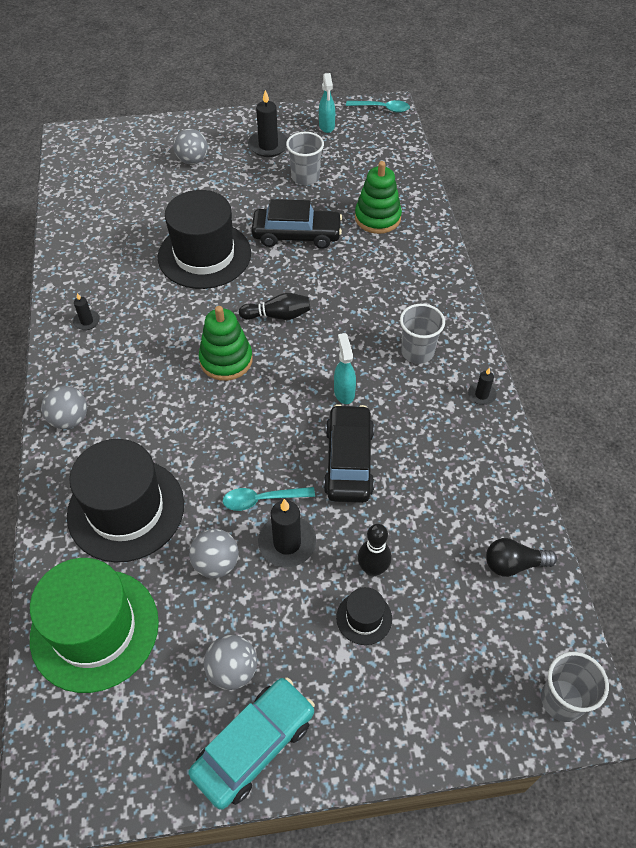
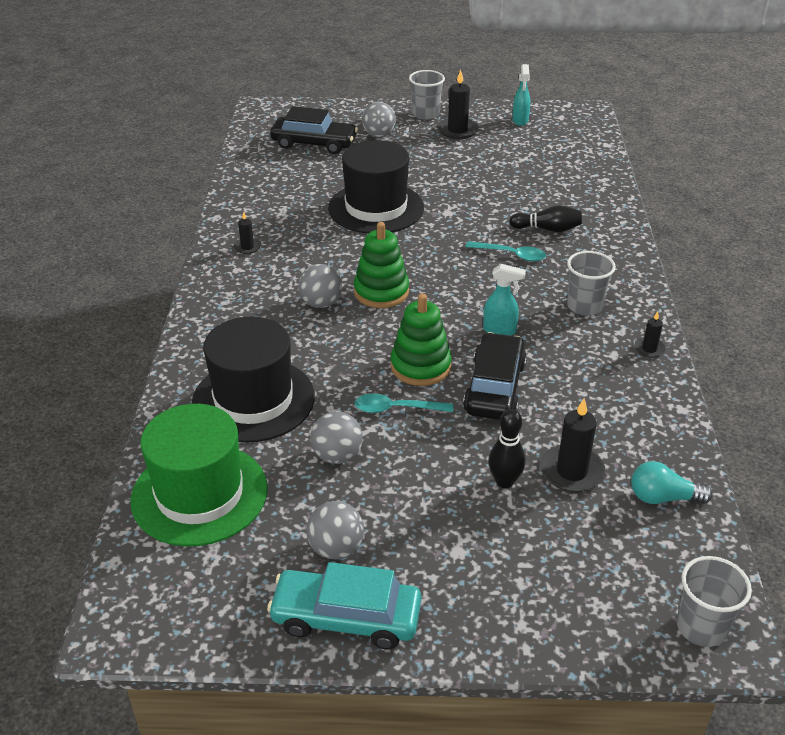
camera: 10 degrees right, 15 degrees down
grey ball [41,385,87,429] -> grey ball moved to [298,264,342,308]
turquoise car [189,677,315,810] -> turquoise car turned 135 degrees counterclockwise [267,562,421,650]
black bowling pin [239,293,310,320] -> black bowling pin moved to [509,205,582,232]
black car [252,199,342,249] -> black car moved to [270,106,358,154]
black candle [258,499,316,567] -> black candle moved to [540,398,605,492]
grey cup [286,132,324,185] -> grey cup moved to [409,70,445,120]
turquoise spray bottle [334,333,356,404] -> turquoise spray bottle turned 105 degrees clockwise [483,264,526,336]
black hat [336,587,392,645] -> none
turquoise spoon [346,100,410,113] -> turquoise spoon moved to [466,241,546,262]
green stacking toy [355,161,402,234] -> green stacking toy moved to [391,294,452,386]
black light bulb [486,538,557,577] -> turquoise light bulb [631,461,713,504]

